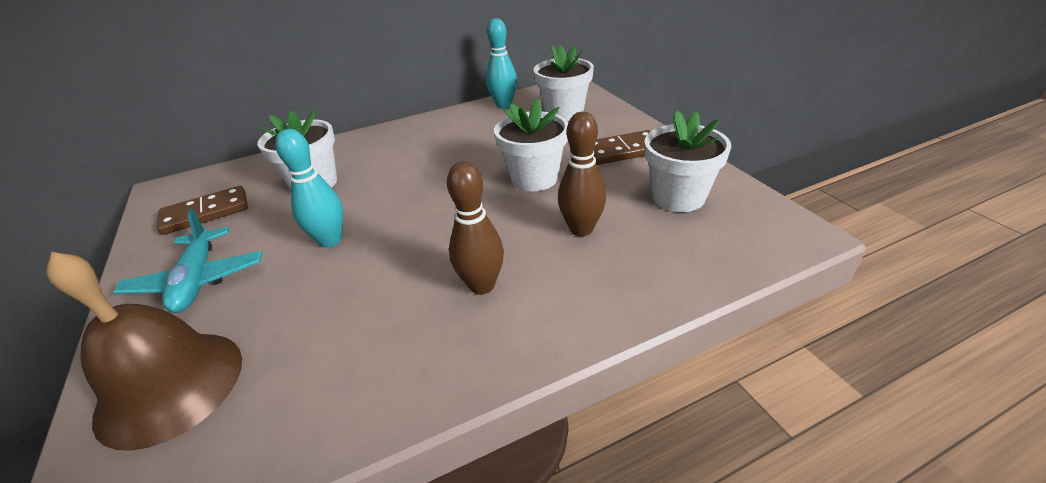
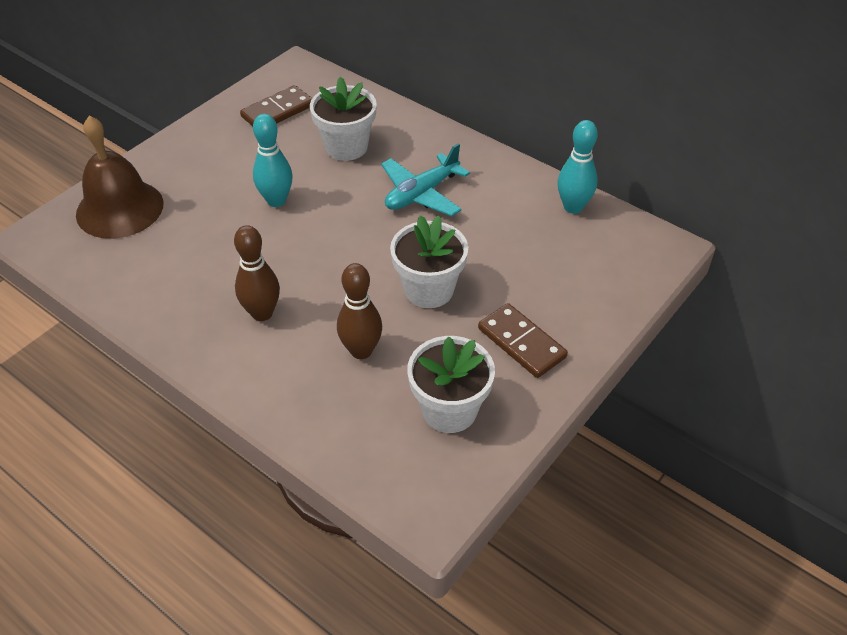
camera: 60 degrees right, 10 degrees up
turquoise plane [113,209,263,313] -> turquoise plane moved to [381,143,470,216]
brown domino [157,186,248,235] -> brown domino turned 75 degrees counterclockwise [240,85,312,126]
white flower pot [534,45,594,121] -> none

